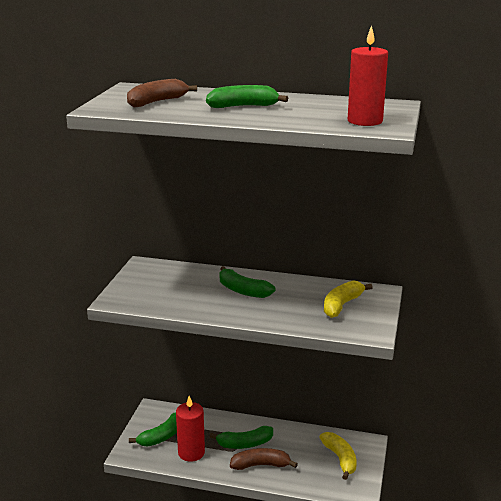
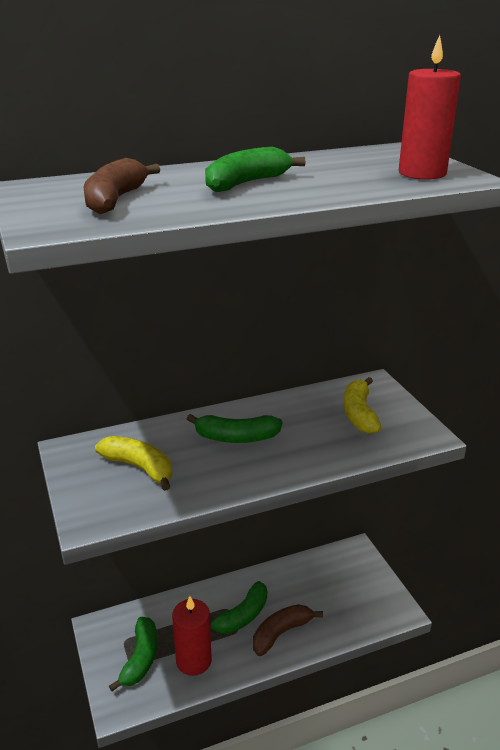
camera: 35 degrees left, 5 degrees up
yellow banana [319,432,357,480] -> yellow banana moved to [95,436,172,491]

